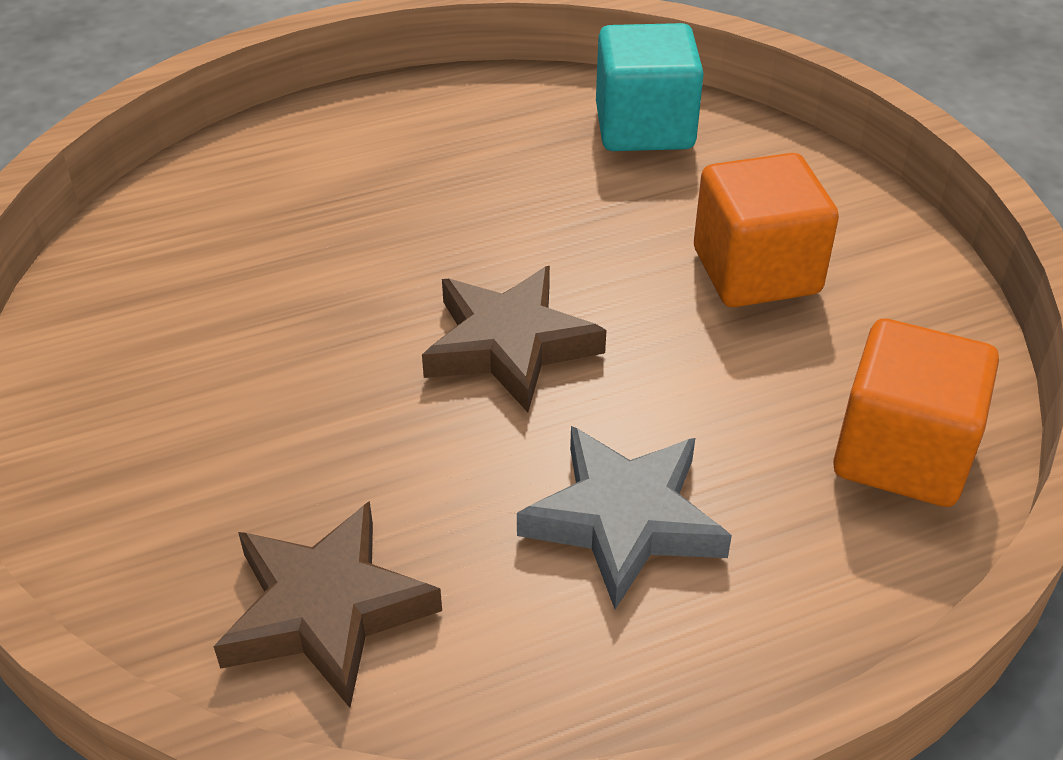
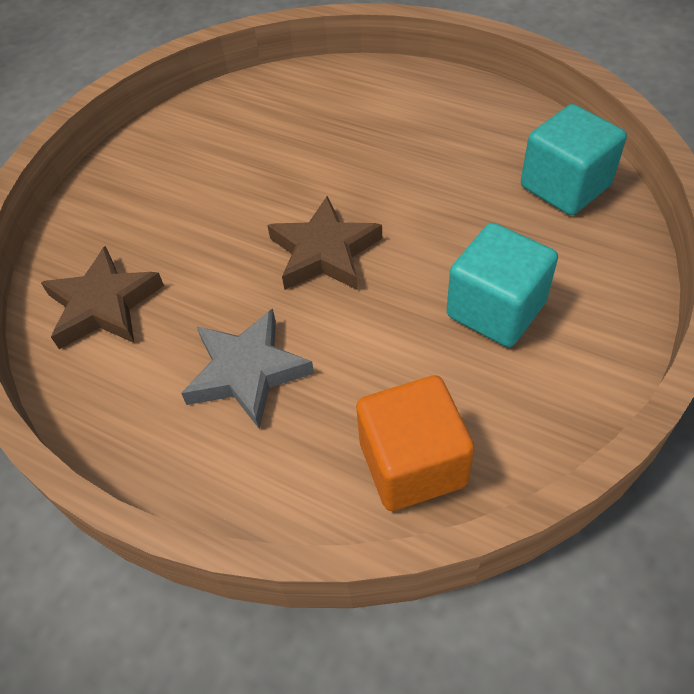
camera: 55 degrees right, 10 degrees up
orange cube [694,153,839,307] -> turquoise cube [447,223,558,347]

